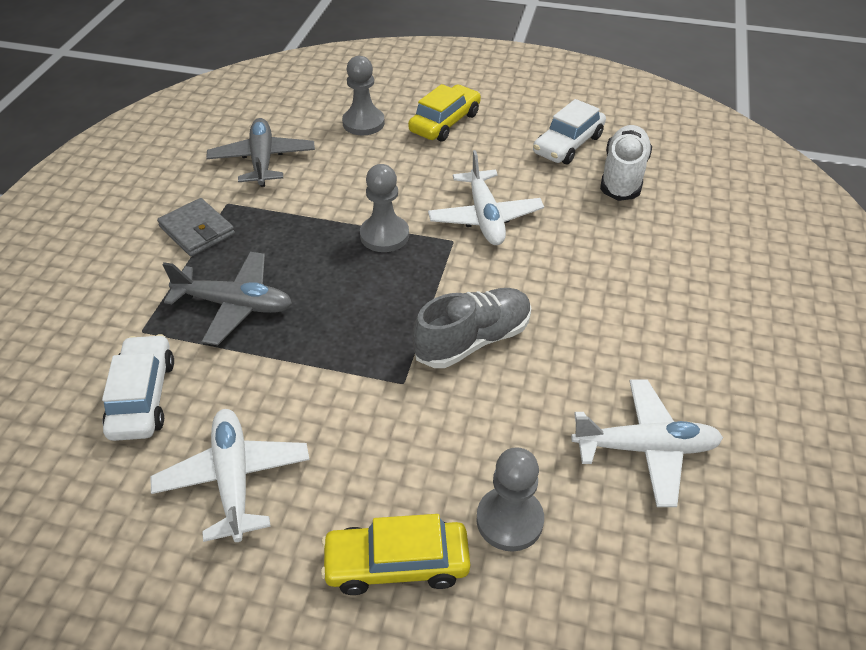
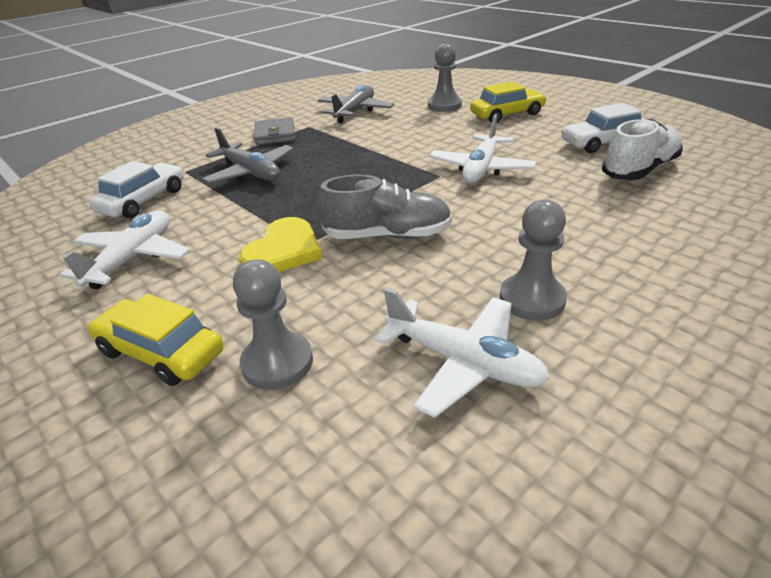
camera: 35 degrees right, 10 degrees down
grey pawn [360,164,409,252] -> grey pawn moved to [500,199,567,321]
none -> yellow heart [240,217,322,272]

